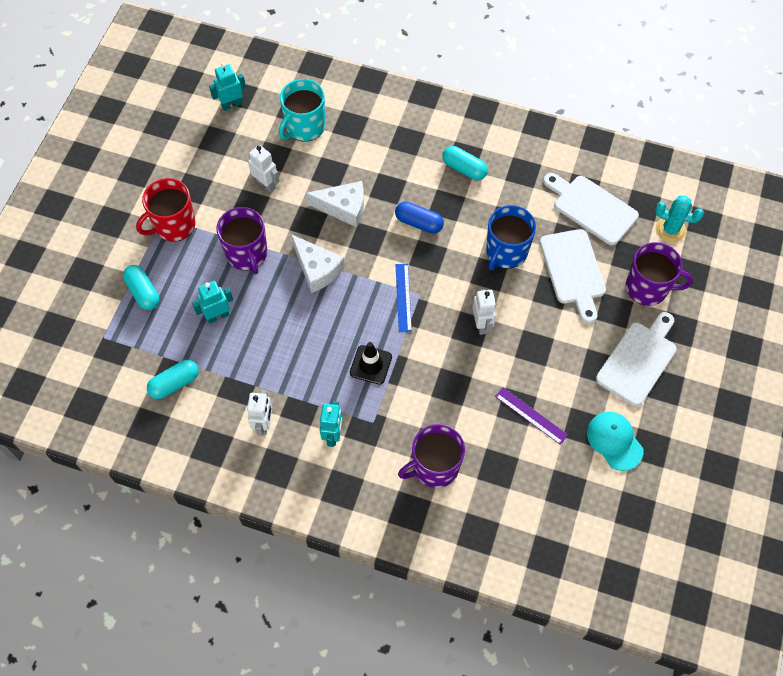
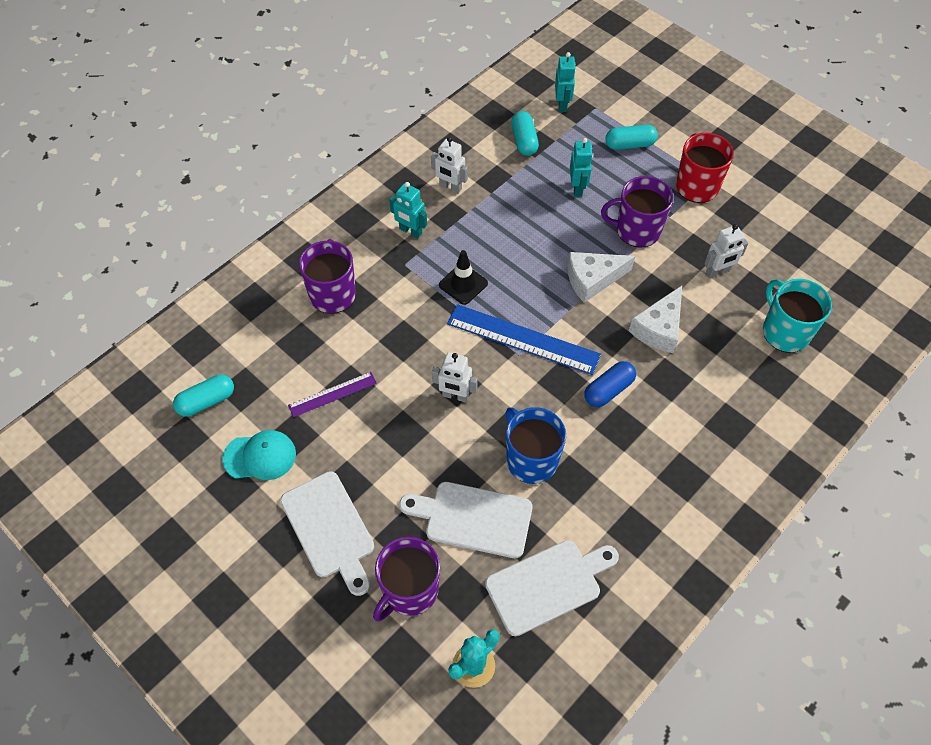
camera: 115 degrees right, 5 degrees down
turquoise robot [209,63,246,111] -> turquoise robot moved to [555,52,576,112]
blue ruler [395,264,412,332] -> blue ruler [447,304,601,375], size x1.79
turquoise capsule [442,146,488,180] -> turquoise capsule moved to [173,375,234,417]

